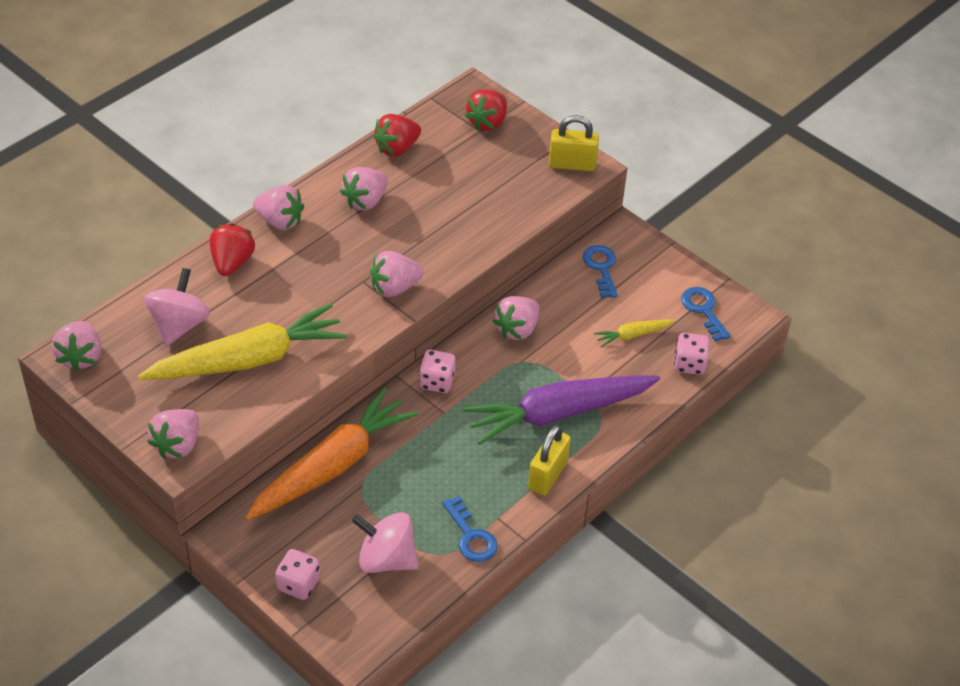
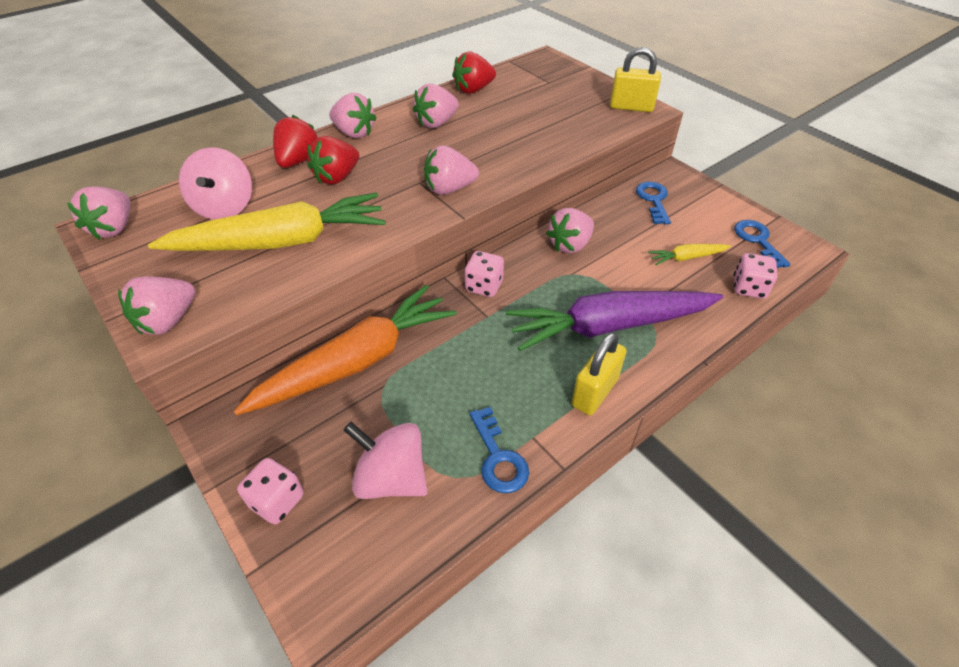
camera: 10 degrees right, 0 degrees up
pink spinning top [144,268,210,347] -> pink spinning top turned 150 degrees clockwise [179,147,252,220]
red strawberry [465,89,507,131] -> red strawberry moved to [307,136,359,185]

